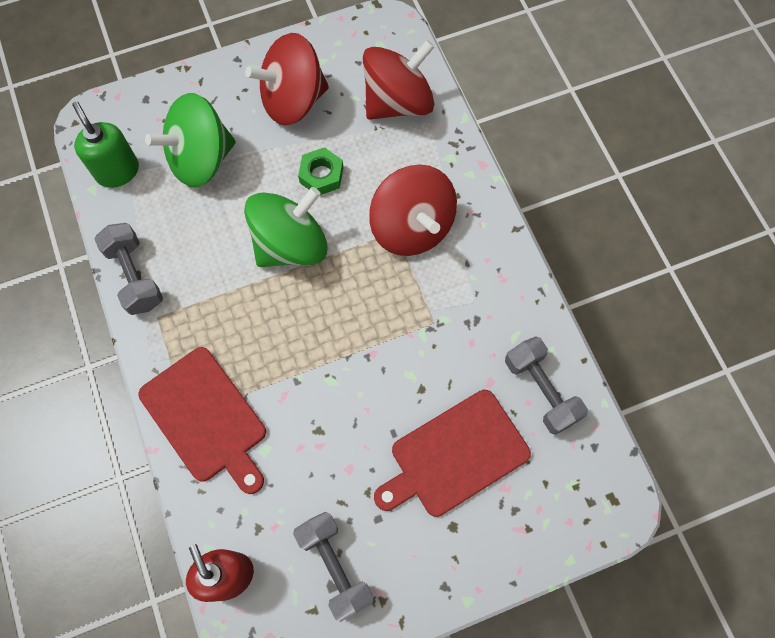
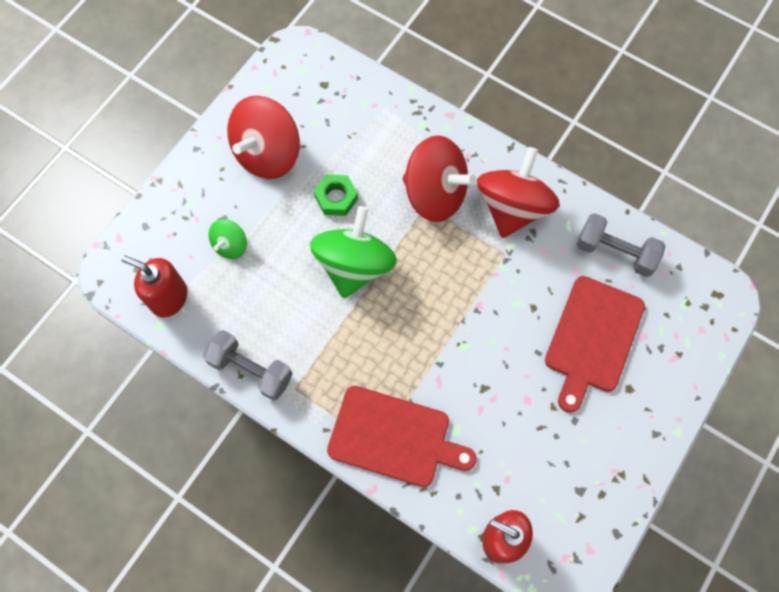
camera: 35 degrees left, 0 degrees up
green soap dispenser [72,101,139,188] -> red soap dispenser [121,256,187,317]
green spinning top [145,93,236,188] -> green spinning top [209,219,247,259], size x0.50
grey dumbbell [293,512,374,622] -> none
red spinning top [363,40,434,120] -> red spinning top moved to [477,147,560,238]

